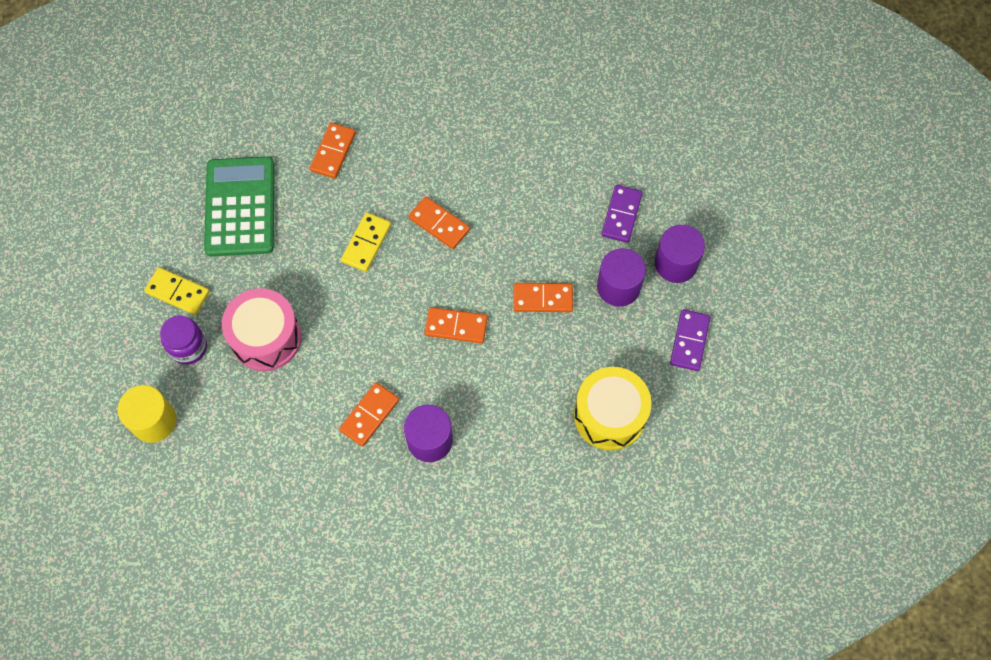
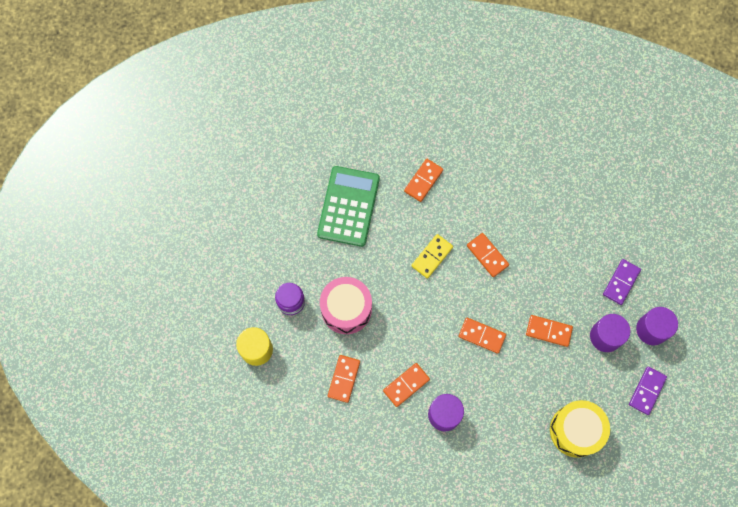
camera: 15 degrees right, 5 degrees up
yellow domino [144,267,210,315] -> none
none -> orange domino [328,355,360,403]

